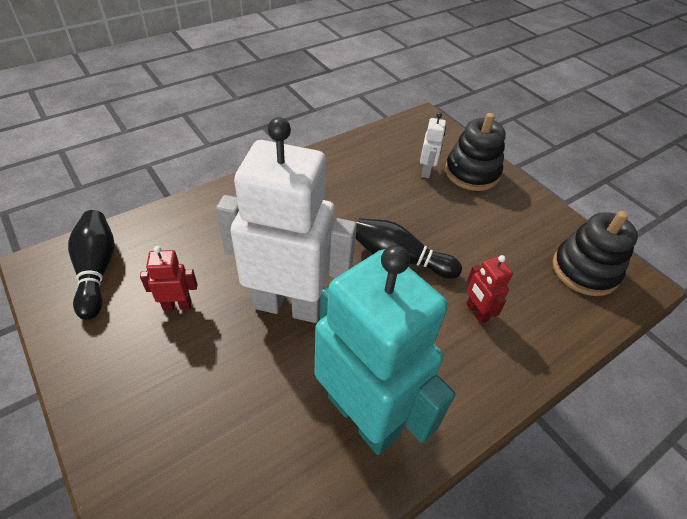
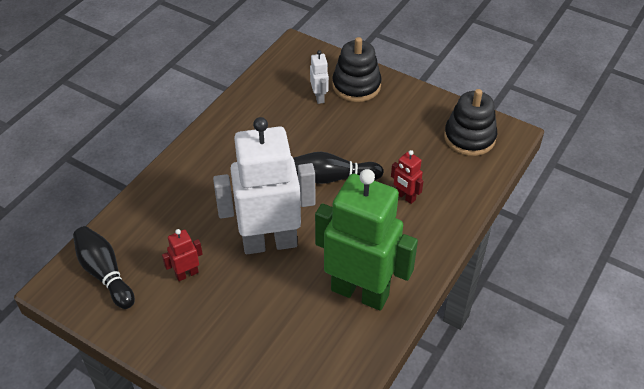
camera: 20 degrees left, 0 degrees up
turquoise robot [315,245,456,455] -> green robot [315,169,418,310]

